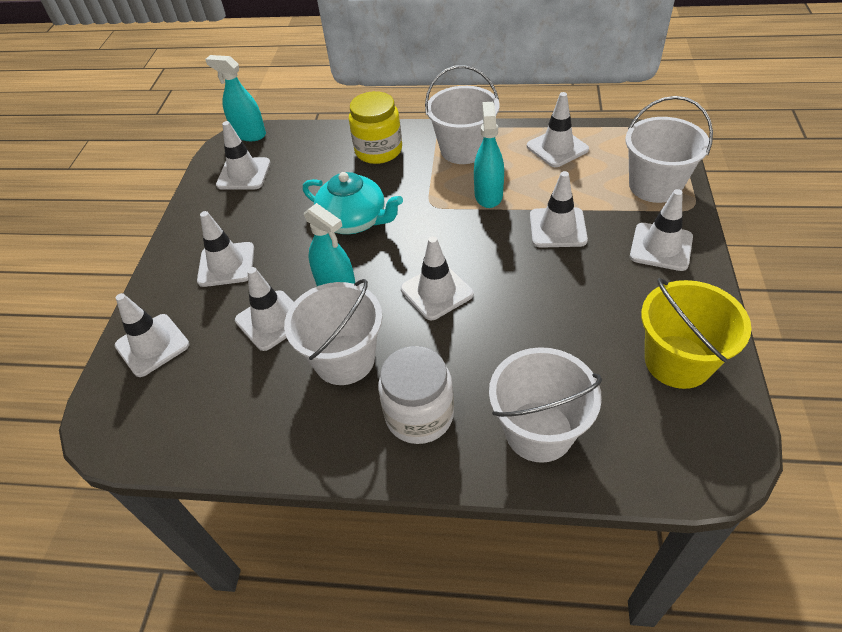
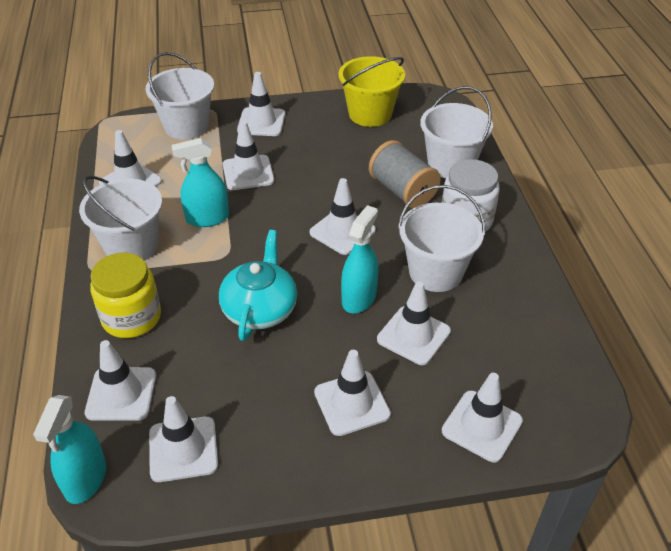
camera: 110 degrees left, 5 degrees down
none -> white traffic cone [85,340,156,421]
none -> grey spool [369,140,441,208]

